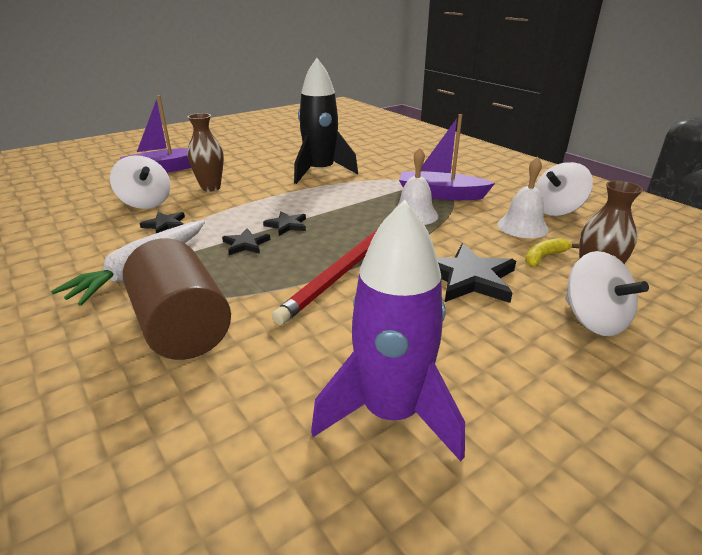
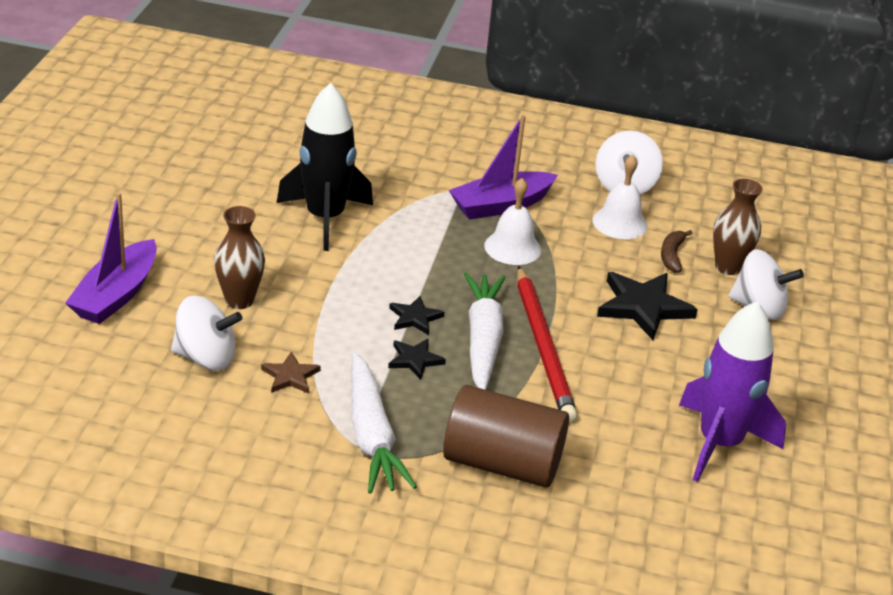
camera: 45 degrees left, 5 degrees up
black star [139,212,185,233] -> brown star [261,351,321,394]
yellow banana [525,238,579,267] -> brown banana [661,230,692,273]
none -> white carrot [464,272,505,390]

